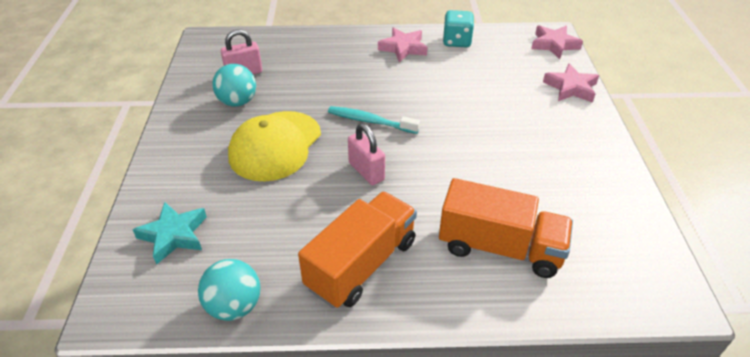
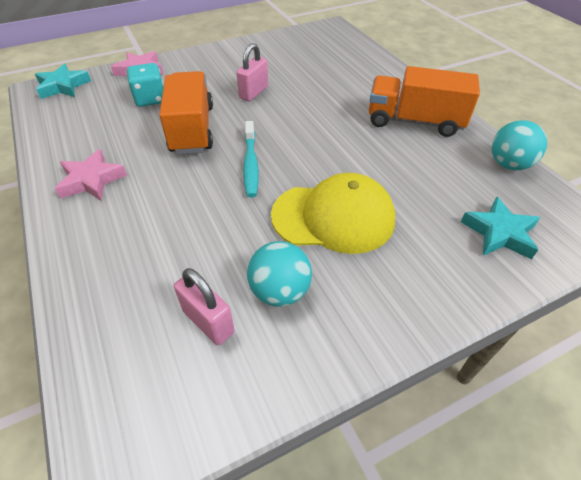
camera: 115 degrees left, 5 degrees up
pink padlock [348,124,385,185] -> pink padlock moved to [236,43,268,101]
orange truck [439,178,573,278] -> orange truck moved to [159,71,213,154]
turquoise dice [443,10,474,47] -> turquoise dice moved to [127,63,164,107]
pink star [531,25,583,59] -> turquoise star [35,64,91,99]

